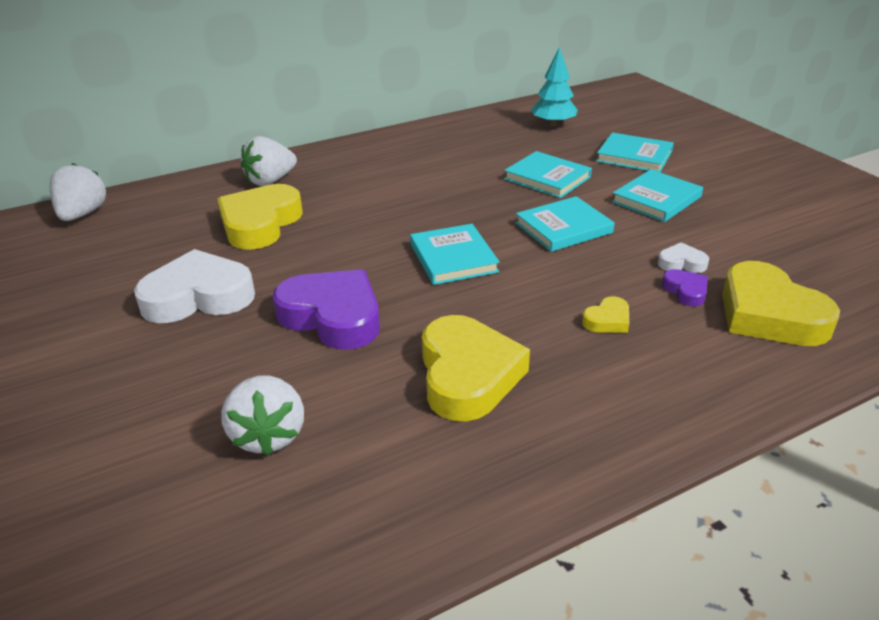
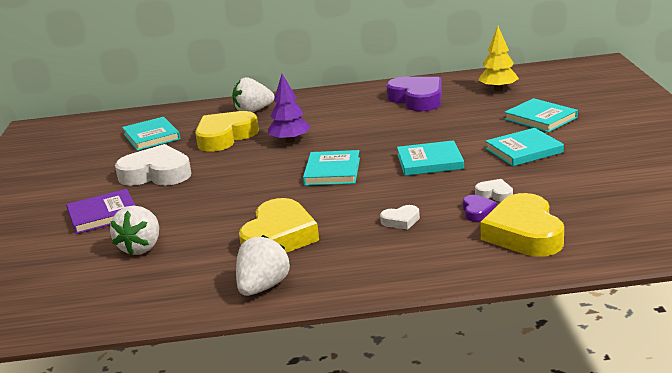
camera: 25 degrees right, 10 degrees down
white strawberry [50,163,106,221] -> white strawberry moved to [236,235,290,296]
purple heart [273,269,380,350] -> purple heart moved to [386,77,442,111]
turquoise book [504,151,592,198] -> turquoise book moved to [122,117,180,151]
turquoise tree [531,47,578,127] -> yellow tree [479,26,519,91]
yellow heart [582,296,629,333] -> white heart [380,205,420,230]
none -> purple book [66,189,136,234]
none -> purple tree [268,74,311,143]

